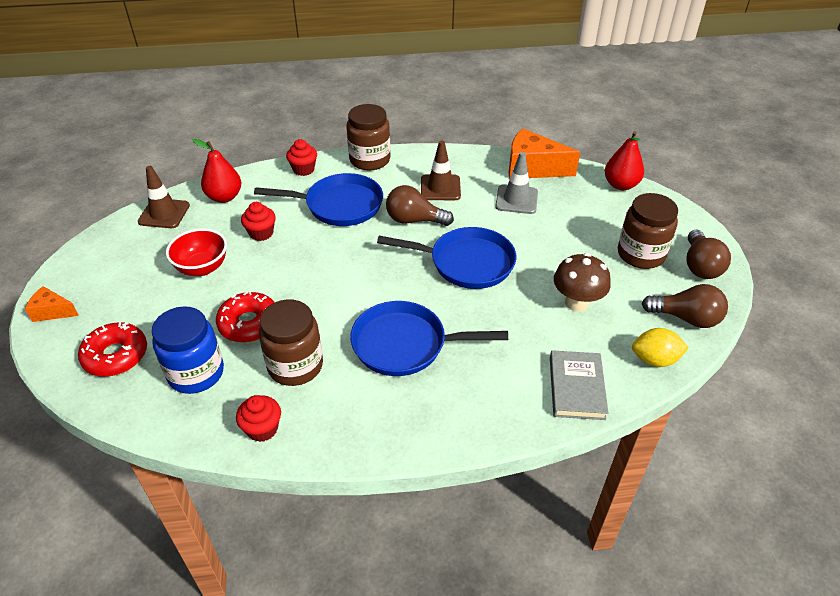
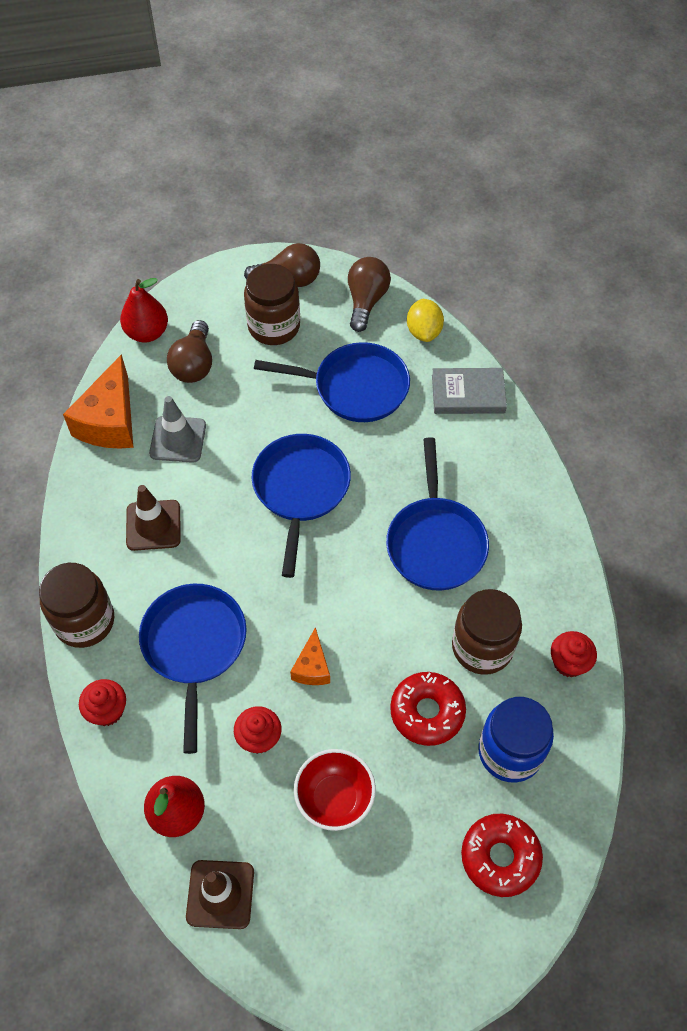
camera: 95 degrees left, 15 degrees up
orange cheese [25,286,79,322] -> orange cheese moved to [290,627,330,685]
brown light bulb [386,185,454,226] -> brown light bulb moved to [167,320,212,383]
brown mushroom [554,253,611,312] -> blue pan [254,342,410,422]

